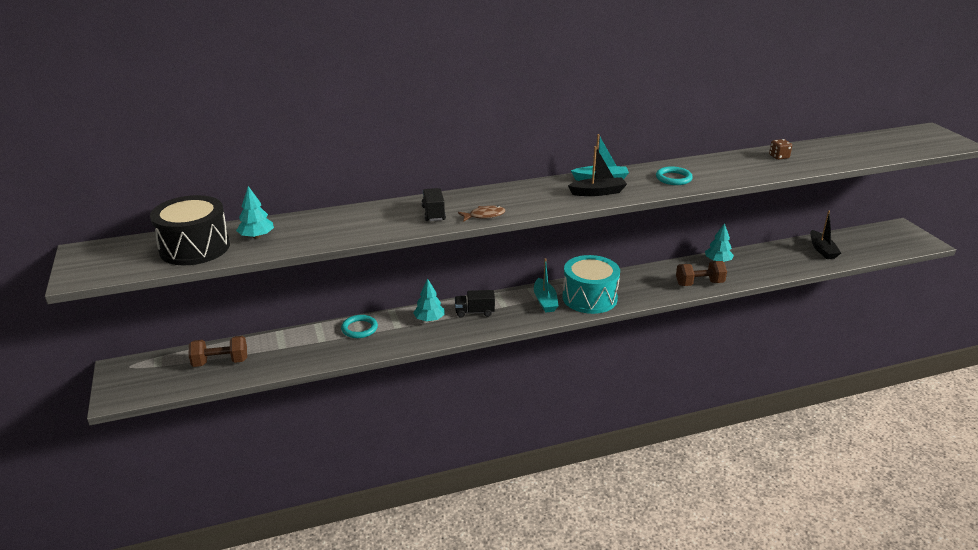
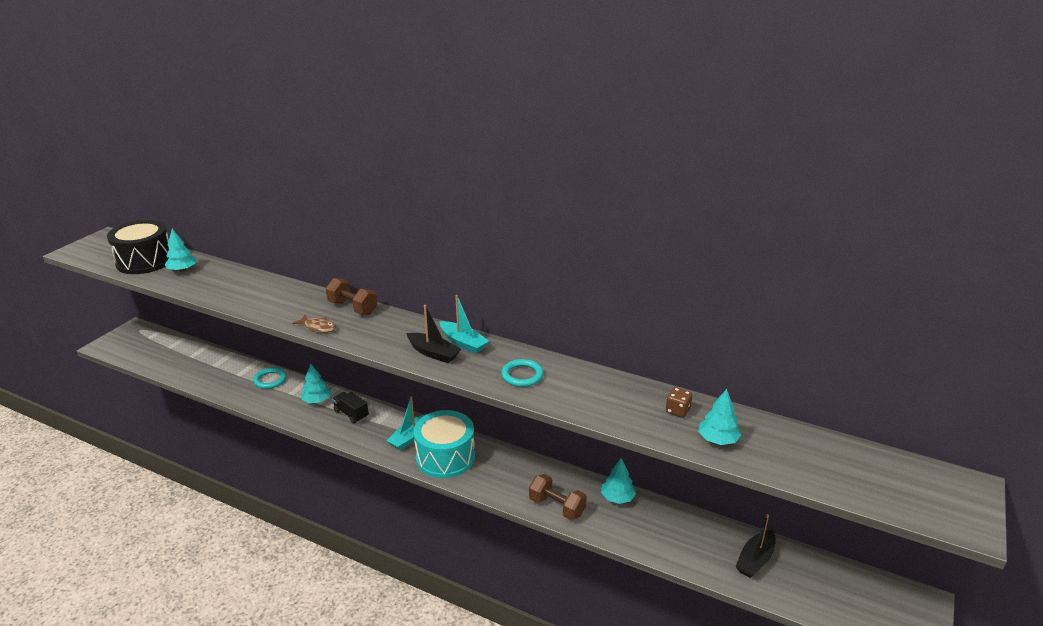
camera: 45 degrees right, 0 degrees up
brown dumbbell [189,336,247,367] -> brown dumbbell moved to [326,278,377,315]
black truck [422,188,446,221] -> none
none -> turquoise tree [698,389,741,445]

